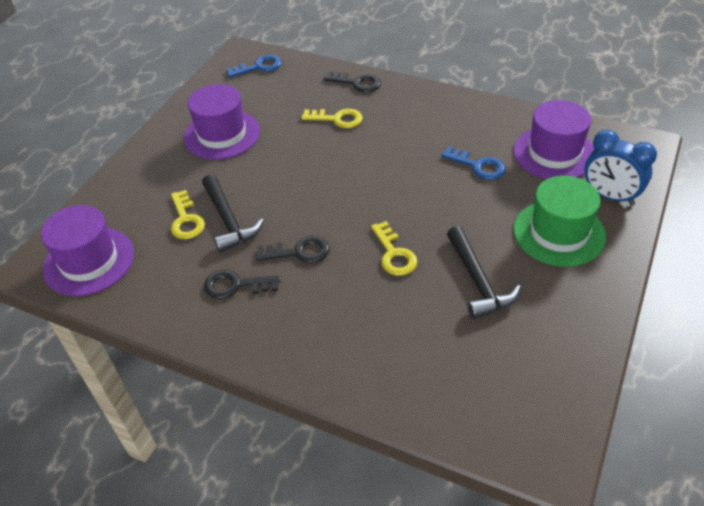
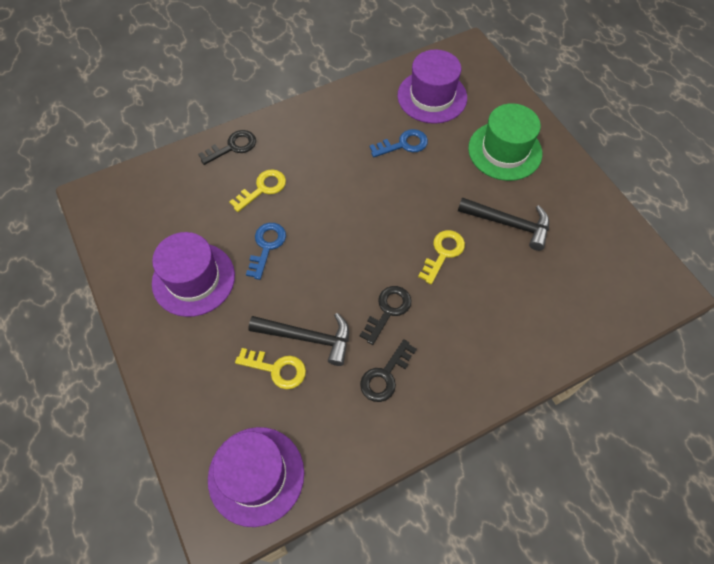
camera: 55 degrees left, 15 degrees up
blue key [226,55,282,78] -> blue key moved to [246,223,286,280]
yellow key [371,221,418,276] -> yellow key turned 75 degrees counterclockwise [418,230,465,284]
blue clock [584,130,657,205] -> none

